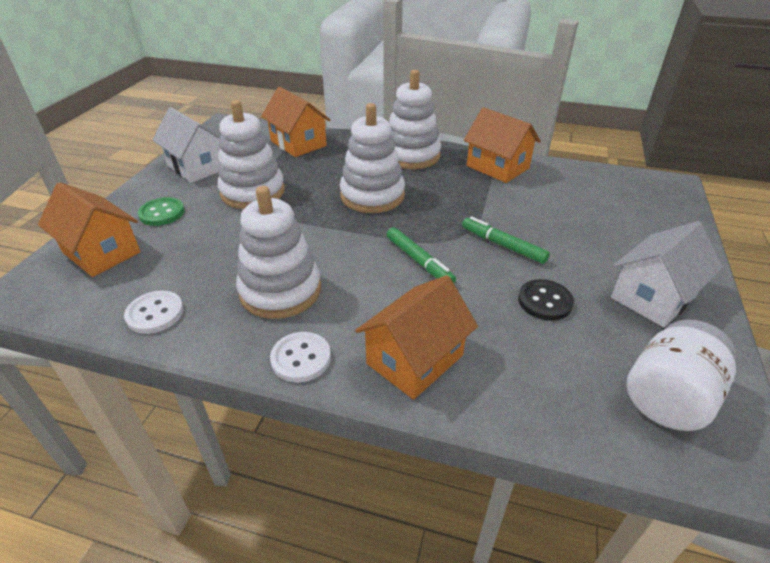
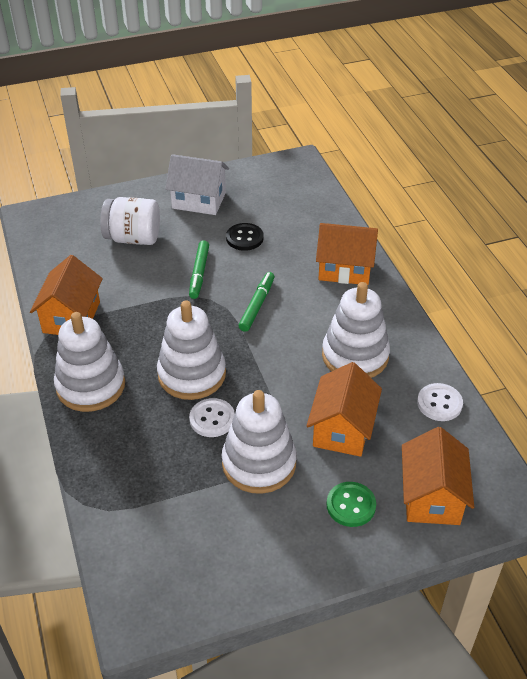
camera: 125 degrees left, 5 degrees up
white house [152,107,221,183] -> none
orange house [261,87,330,157] -> orange house moved to [306,362,382,457]
white button [270,332,331,382] -> white button moved to [189,398,235,437]
white jar [626,320,737,431] -> white jar moved to [100,197,160,245]

